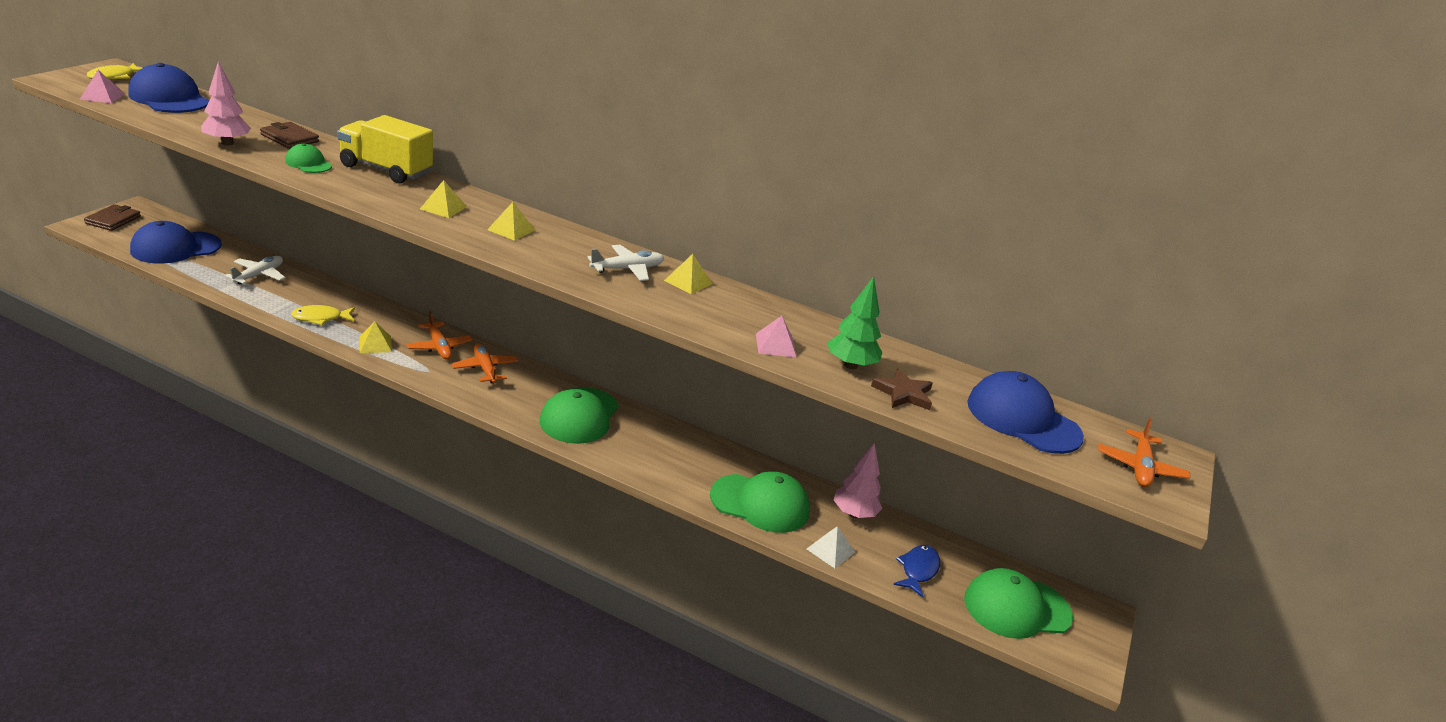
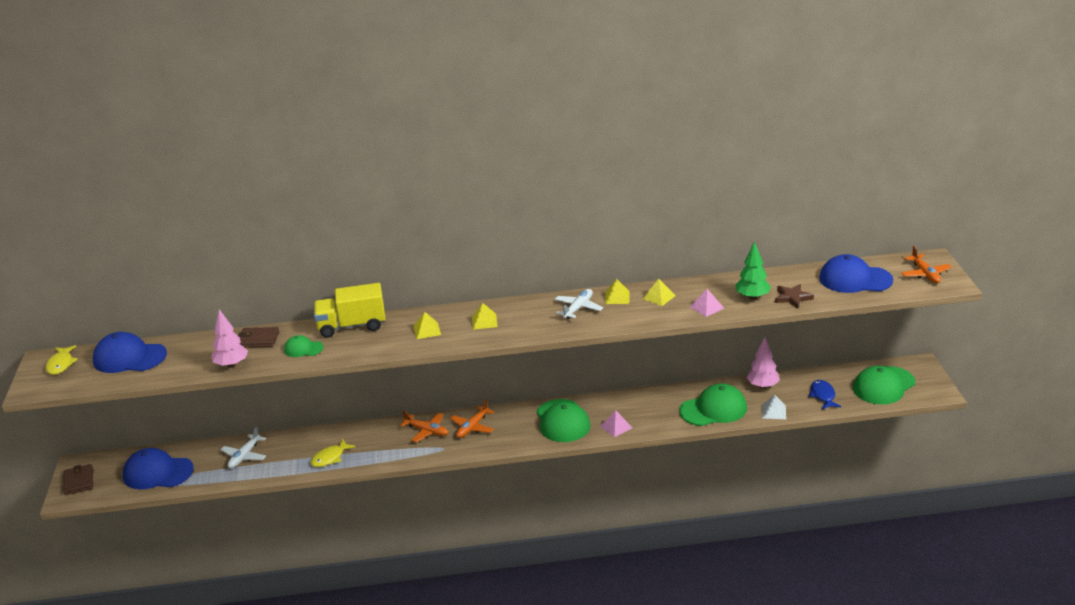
camera: 25 degrees left, 0 degrees up
pink pyramid [80,70,125,103] -> pink pyramid moved to [600,410,632,437]
blue cap [130,221,222,264] -> blue cap turned 75 degrees clockwise [123,448,194,490]
white plane [225,256,286,285] -> white plane turned 150 degrees counterclockwise [221,426,266,468]
yellow pyramid [359,321,392,353] -> yellow pyramid moved to [643,279,676,306]
orange plane [451,343,518,383] -> orange plane turned 90 degrees counterclockwise [450,399,494,438]

